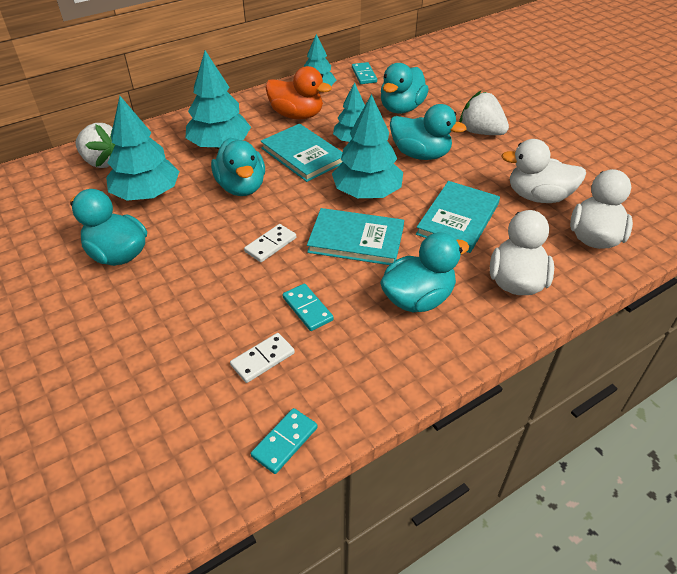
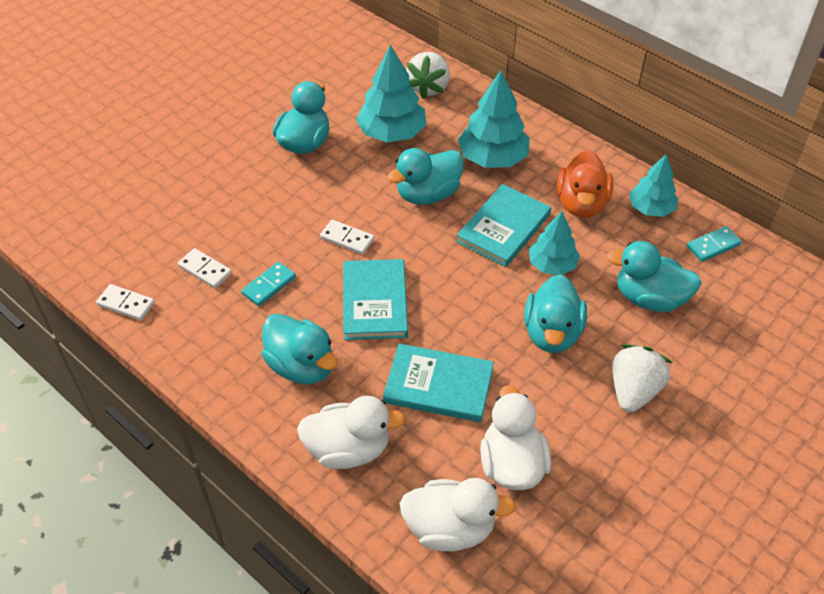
camera: 75 degrees right, 5 degrees up
turquoise domino [251,408,317,474] -> white domino [96,284,155,321]
turquoise tree [332,94,403,198] -> none

